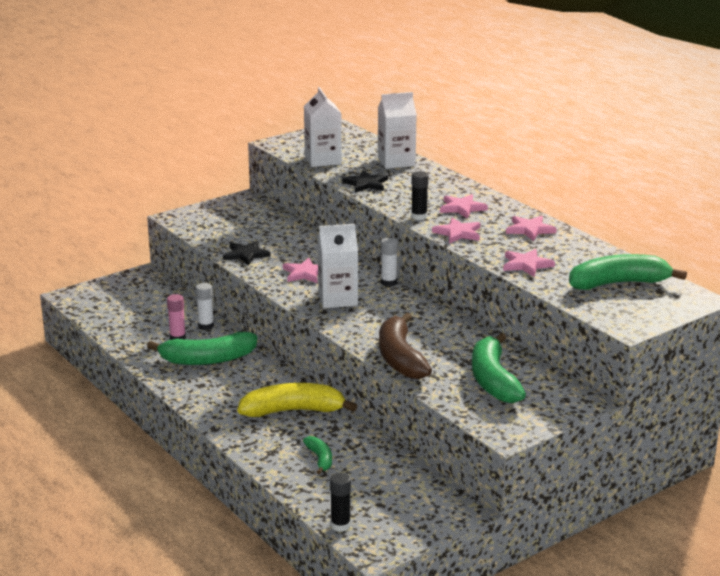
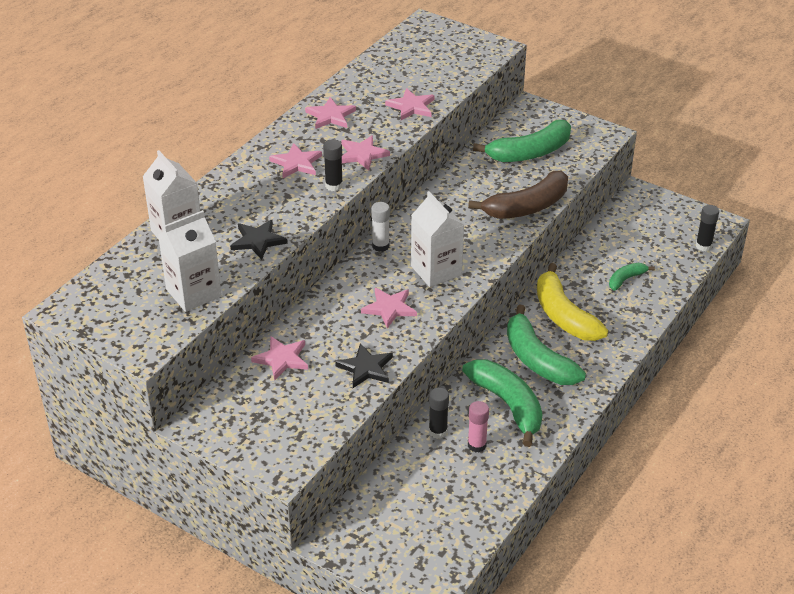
camera: 110 degrees left, 15 degrees up
white glue stick [196,283,214,330] -> black glue stick [429,388,449,439]
green banana [569,254,687,290] -> green banana moved to [507,305,586,385]
none -> pink star [251,336,308,380]

